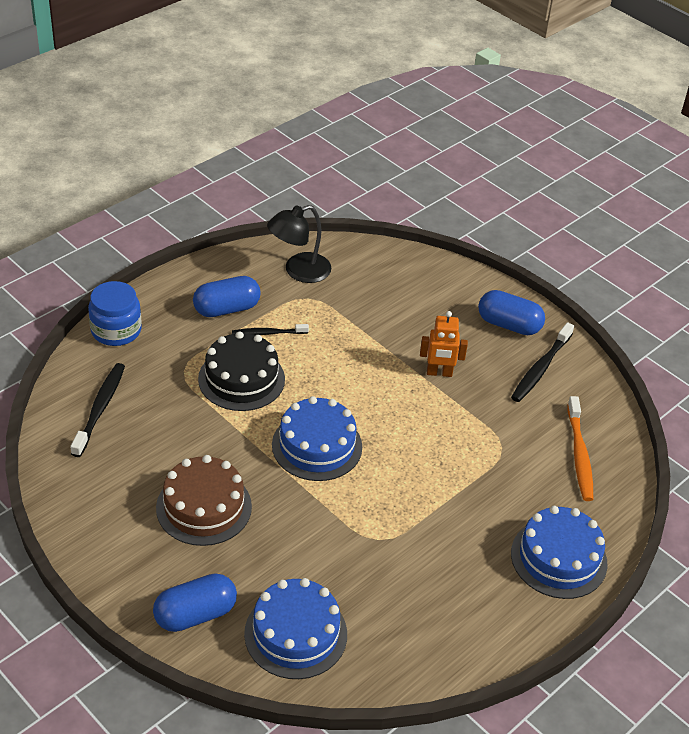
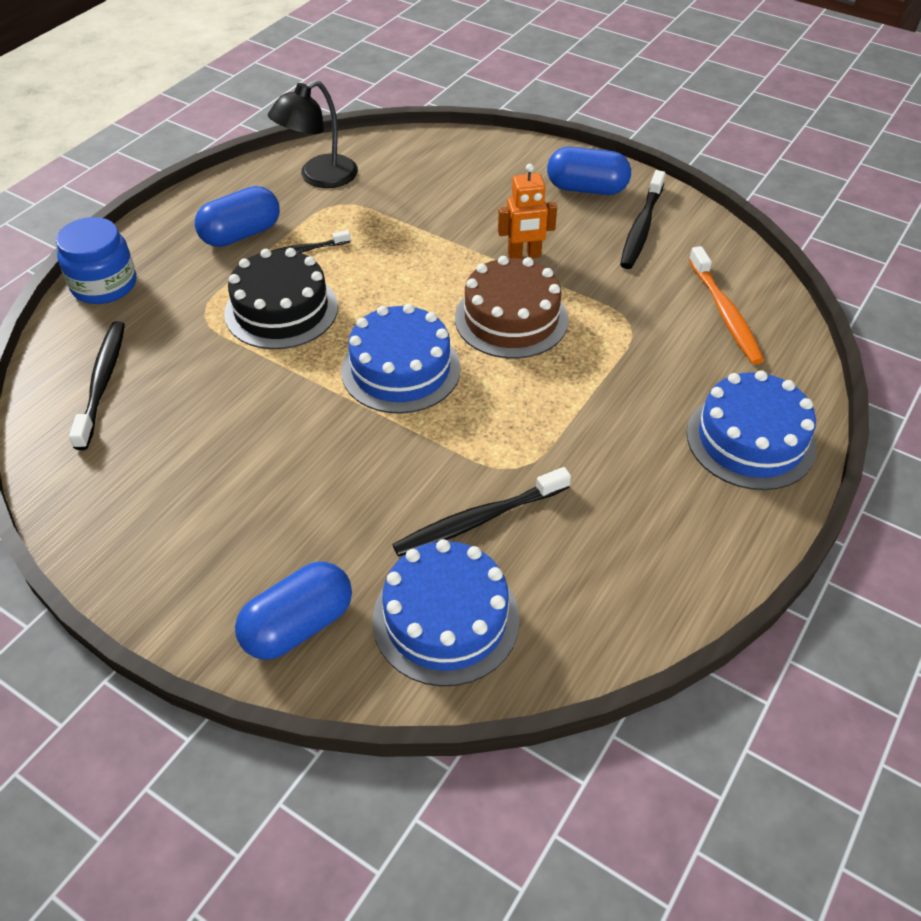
camera: 10 degrees left, 5 degrees up
brown cake [156,455,252,546] -> brown cake moved to [455,256,569,359]
none -> black toothbrush [392,467,571,557]

